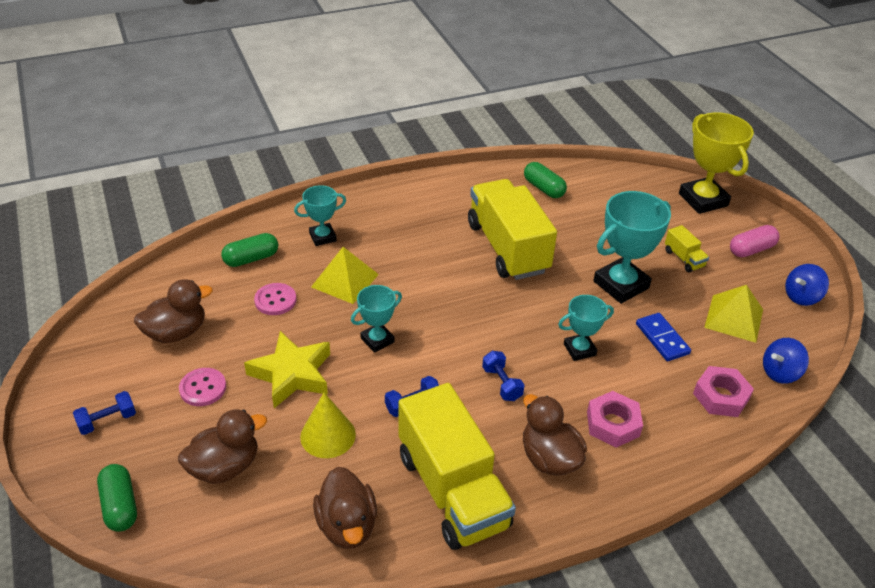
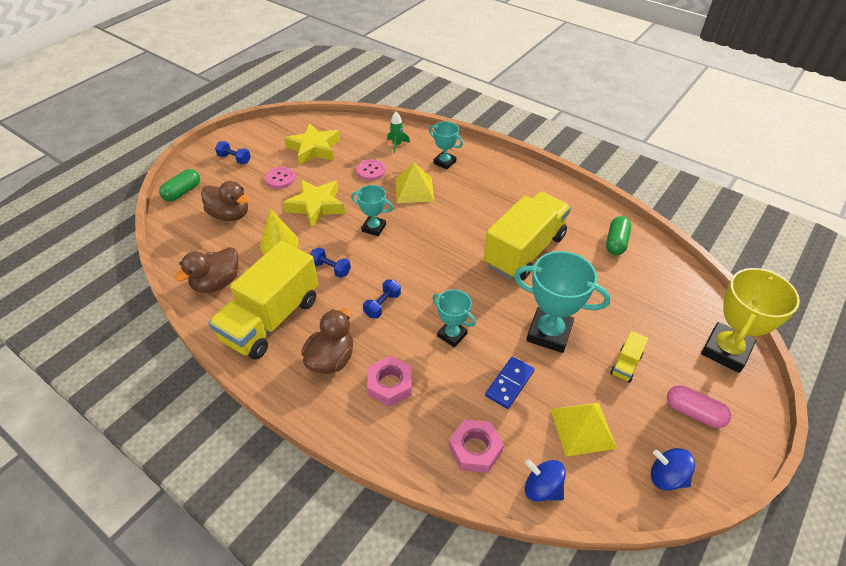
camera: 60 degrees right, 5 degrees up
brown duck [134,279,213,343] -> yellow star [284,123,340,166]
green capsule [221,233,278,267] -> green rocket [387,112,410,153]

